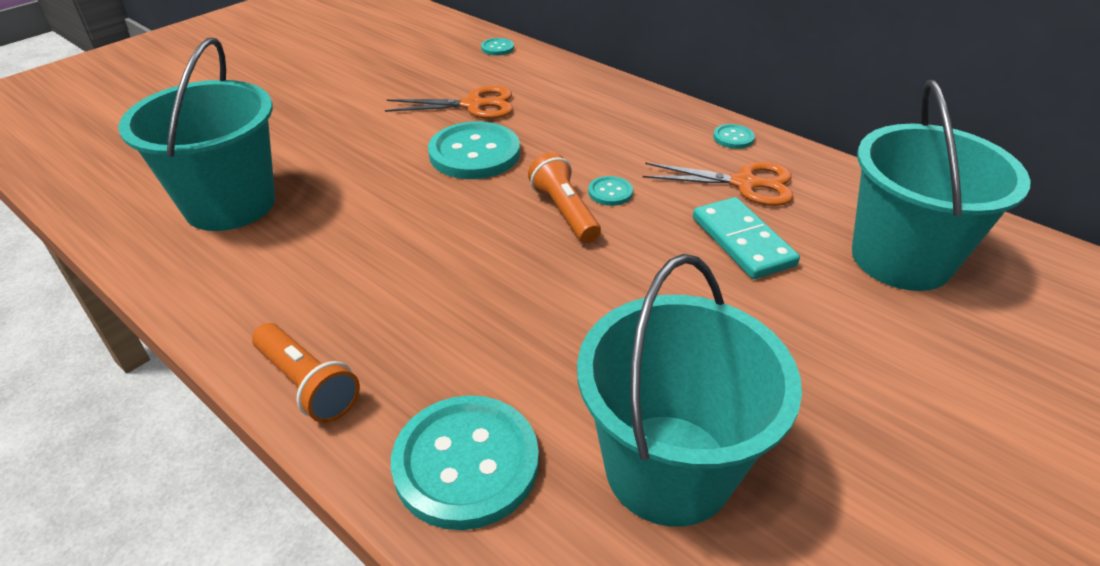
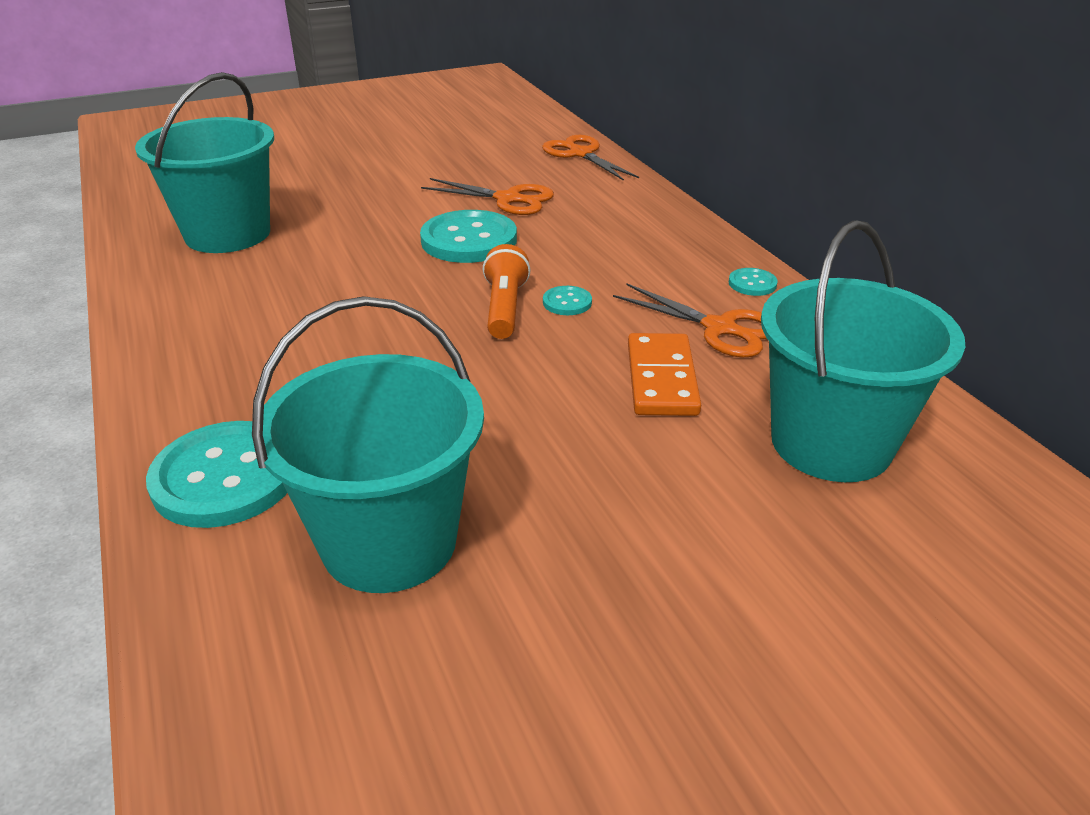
camera: 25 degrees right, 5 degrees down
orange flashlight [252,323,360,423] -> none
turquoise button [481,38,514,56] -> orange scissors [542,135,639,181]
turquoise domino [693,197,800,279] -> orange domino [628,333,701,416]

